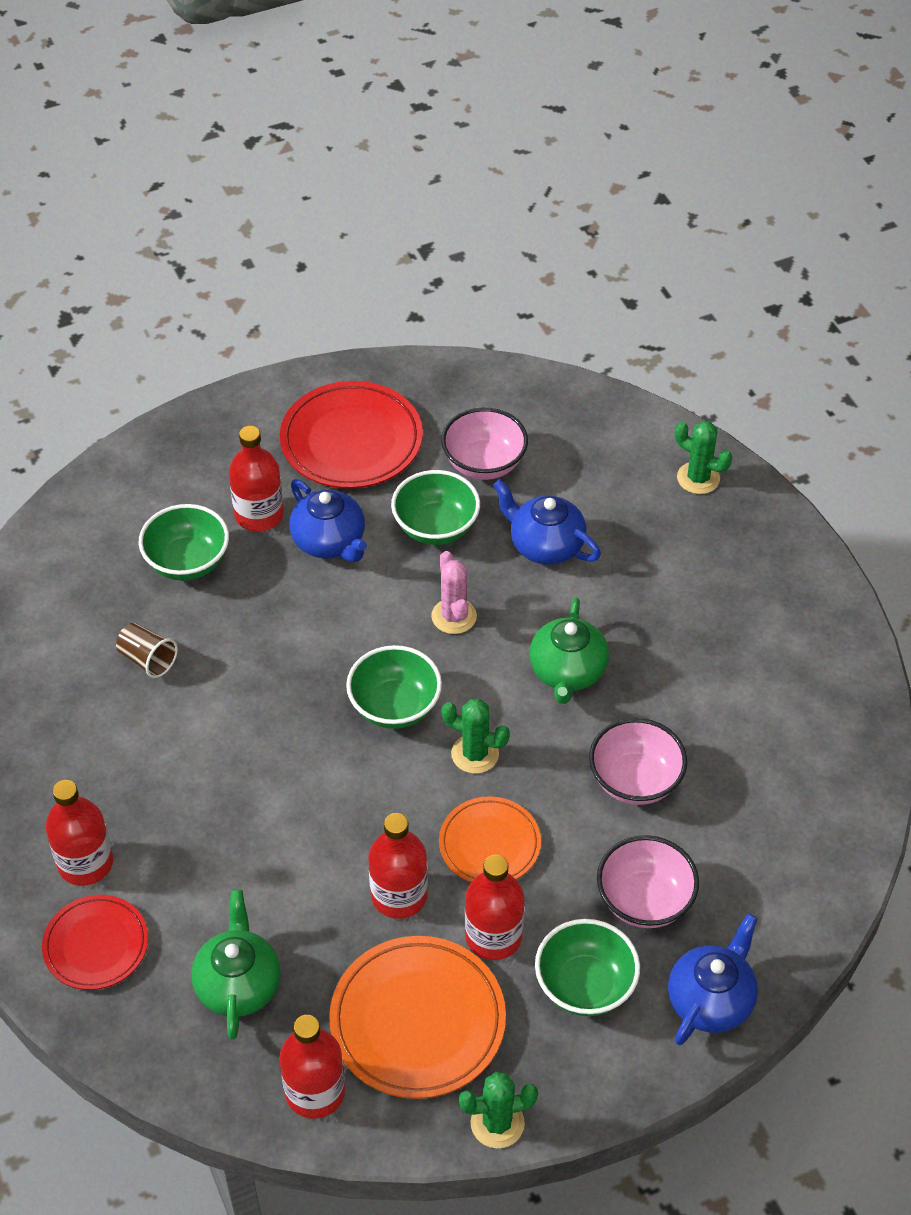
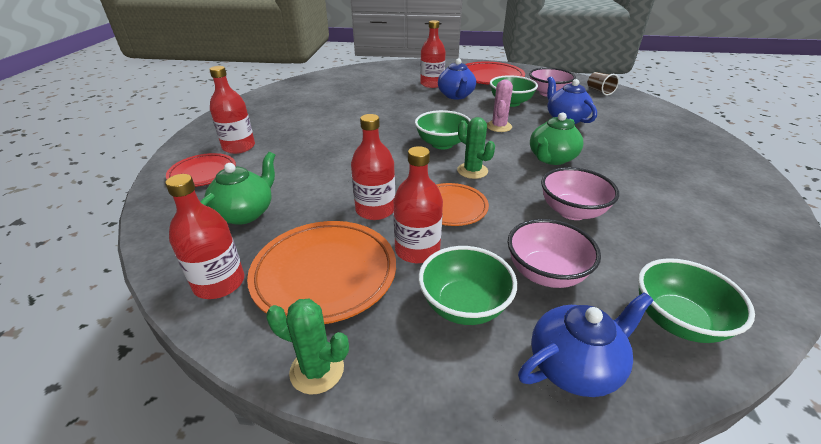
camera: 30 degrees right, 15 degrees down
brown cup [116,623,178,678] -> brown cup moved to [588,72,619,96]
green bowl [138,504,229,581] -> green bowl moved to [638,258,755,343]
green cactus [675,421,732,494] -> none

